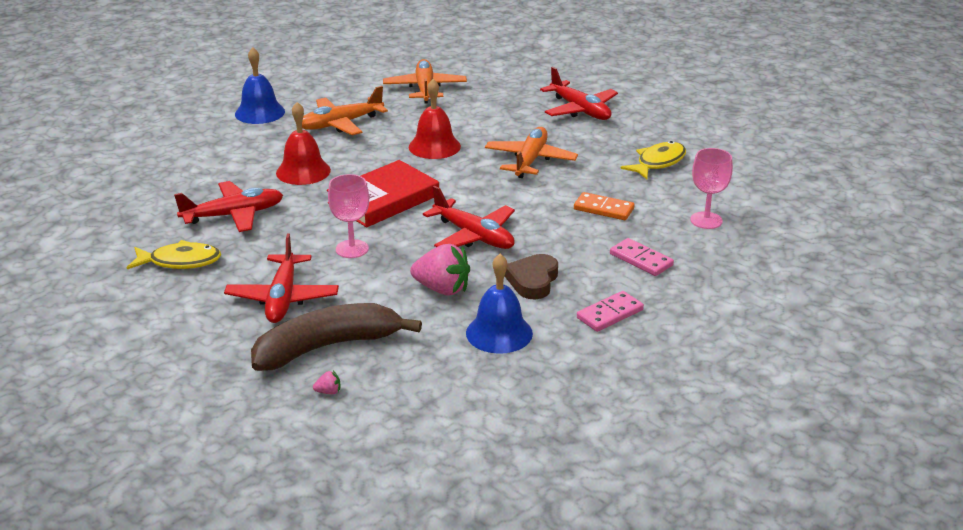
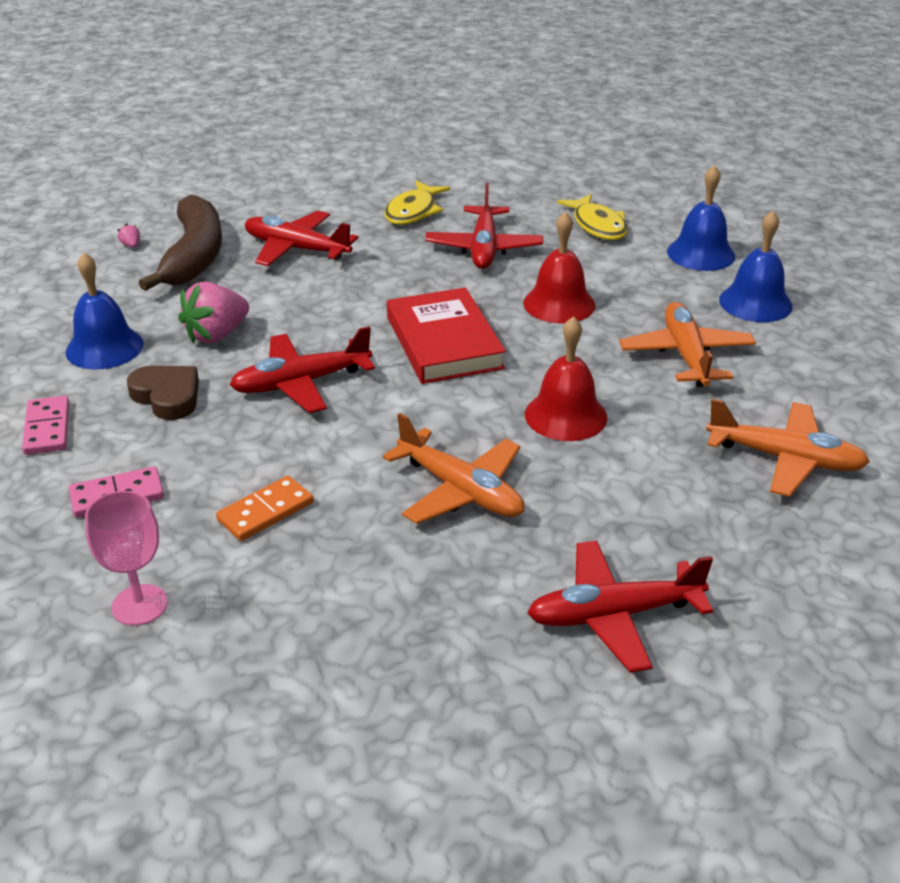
camera: 115 degrees right, 5 degrees up
pink strawberry [313,371,340,394] -> pink strawberry turned 135 degrees clockwise [117,224,140,248]
pink goblet [328,174,369,258] -> none
yellow fish [620,141,686,179] -> yellow fish moved to [557,194,628,240]
none -> blue bell [667,165,735,271]

